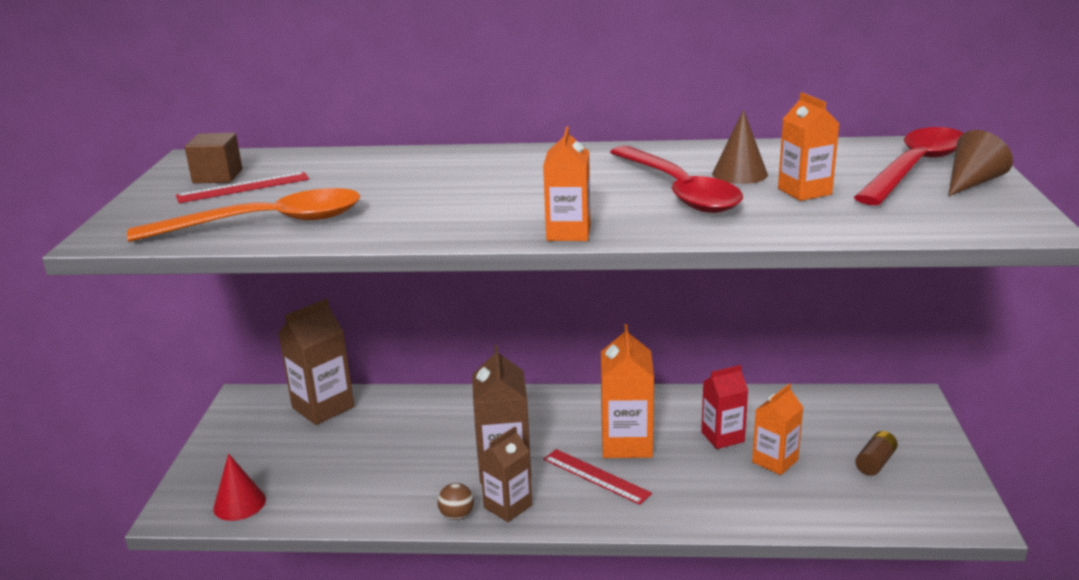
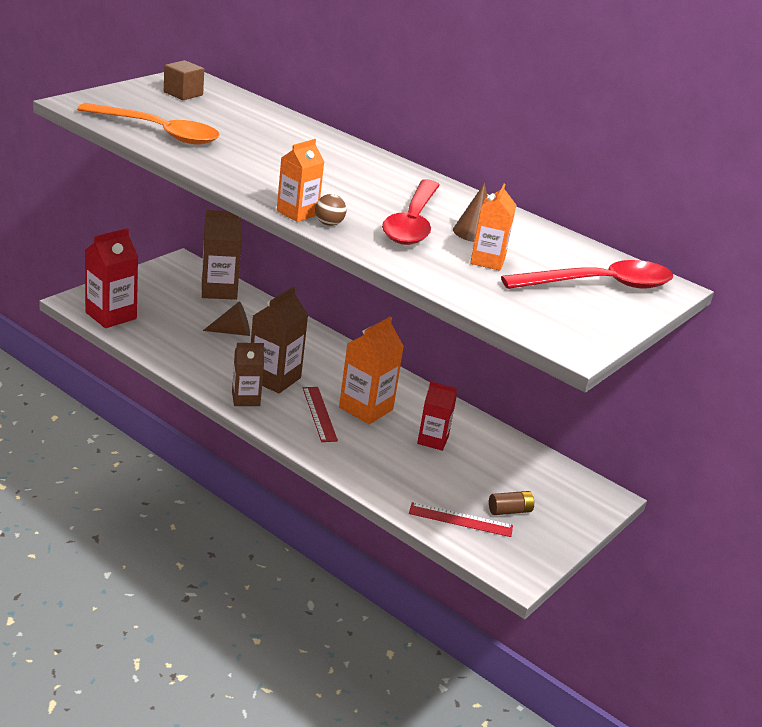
camera: 30 degrees right, 5 degrees up
red ruler [176,172,309,203] -> red ruler moved to [409,502,513,537]
red cone [213,453,266,521] -> red carton [85,228,138,328]
brown ball [437,483,474,520] -> brown ball moved to [315,194,347,226]
orange carton [752,384,803,475] -> none
brown cone [948,130,1013,196] -> brown cone moved to [203,301,250,336]

